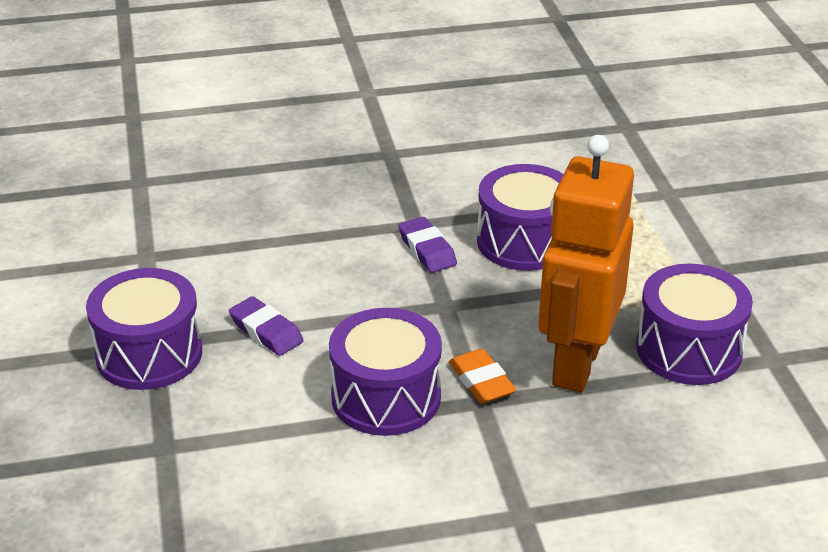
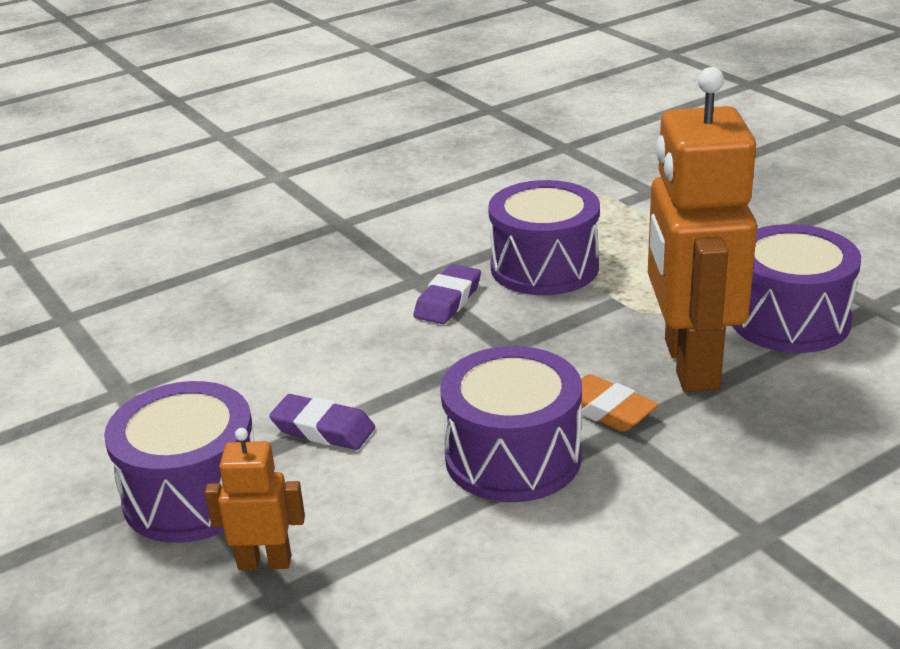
camera: 20 degrees left, 5 degrees down
purple eraser [398,217,457,273] -> purple eraser turned 75 degrees clockwise [413,264,481,324]
none -> orange robot [205,428,305,570]

